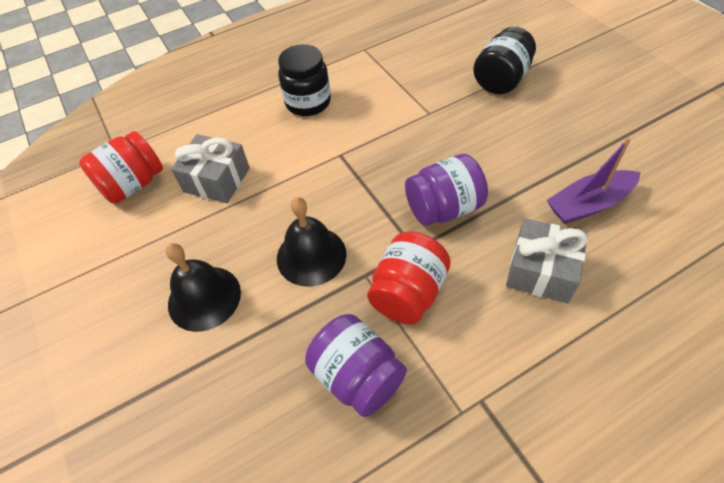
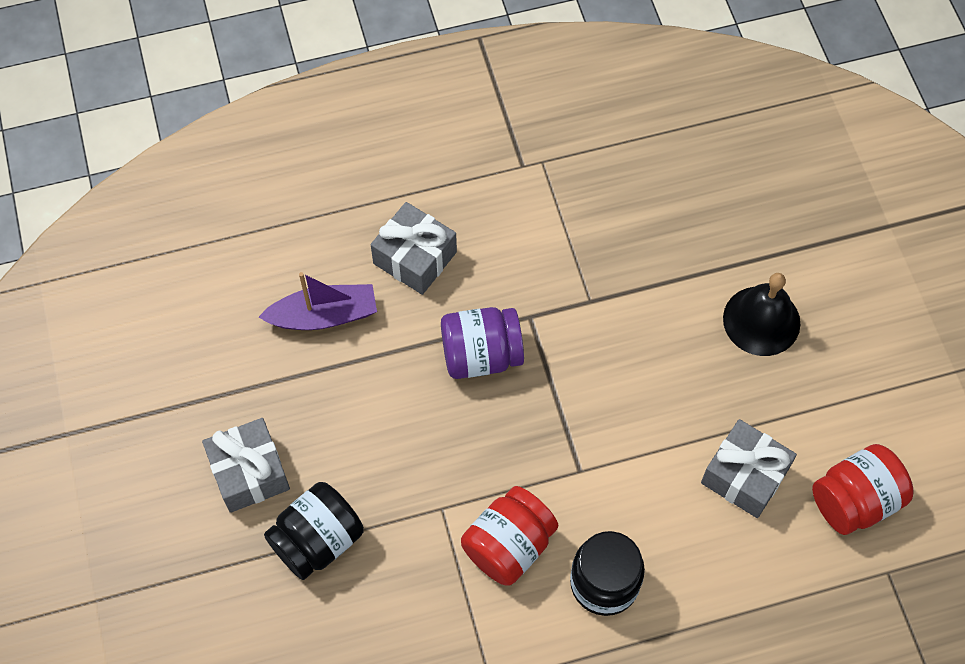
camera: 170 degrees left, 10 degrees up
black bell [277,197,346,287] -> none
purple jar [305,314,407,417] -> none
red jar [367,232,451,324] -> red jar moved to [461,486,558,585]
none -> grey gift [202,418,290,513]

